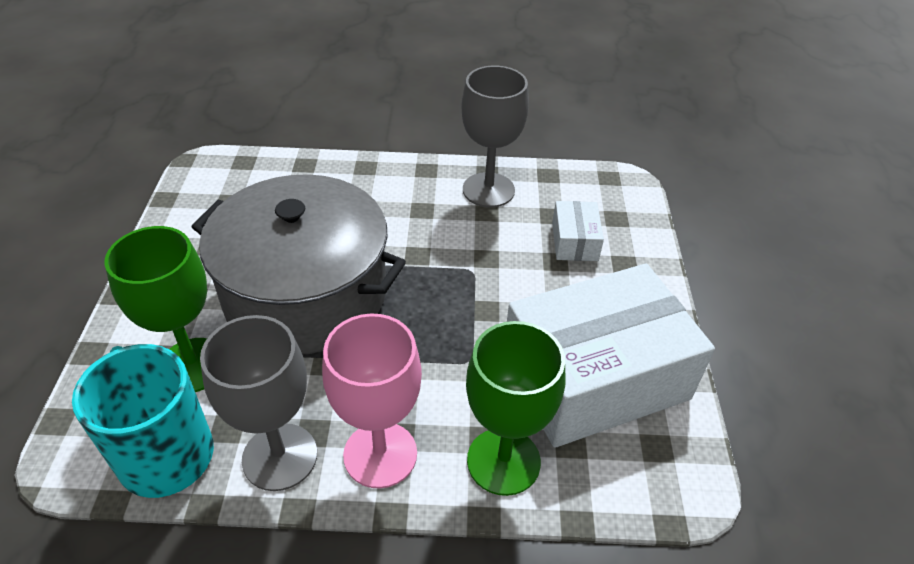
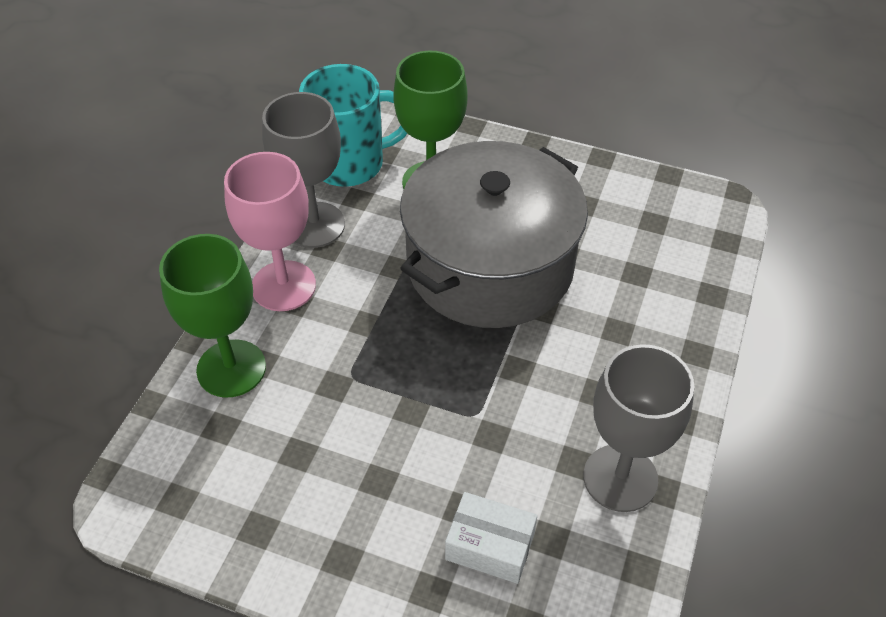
camera: 110 degrees right, 5 degrees up
white box [507,264,715,448] -> none

